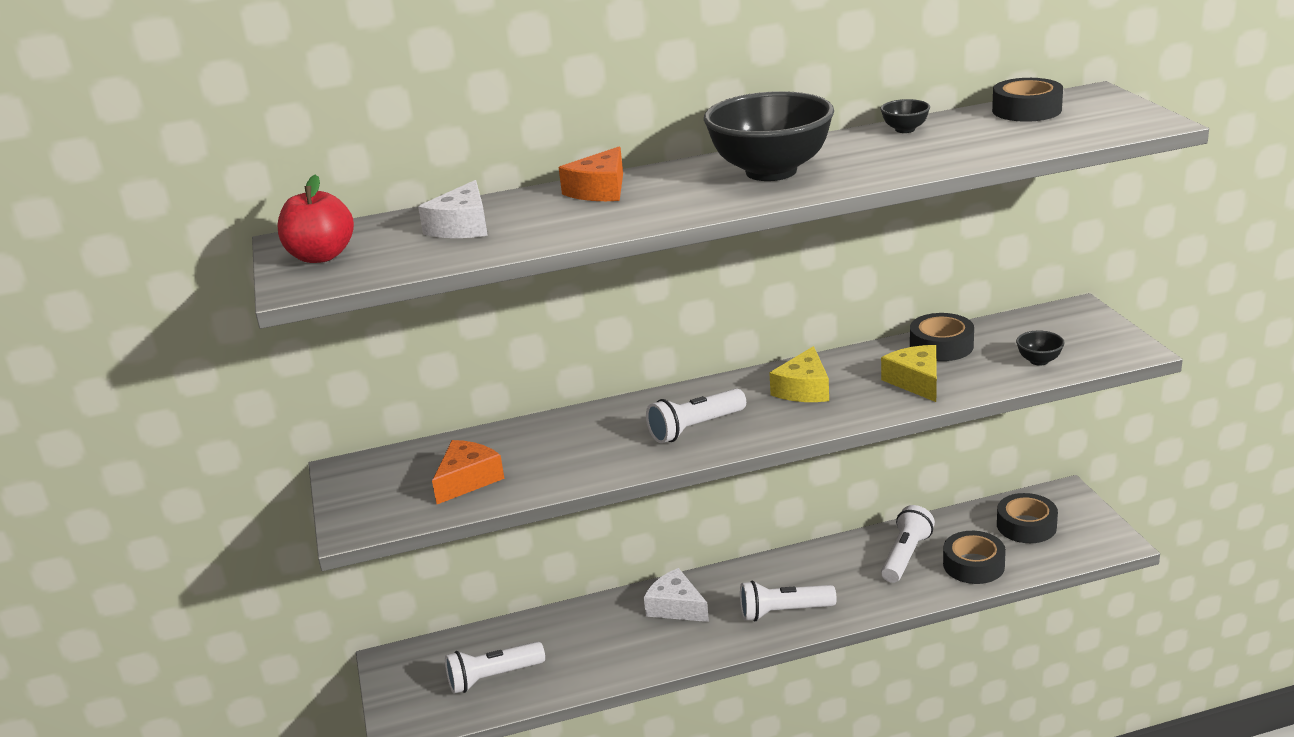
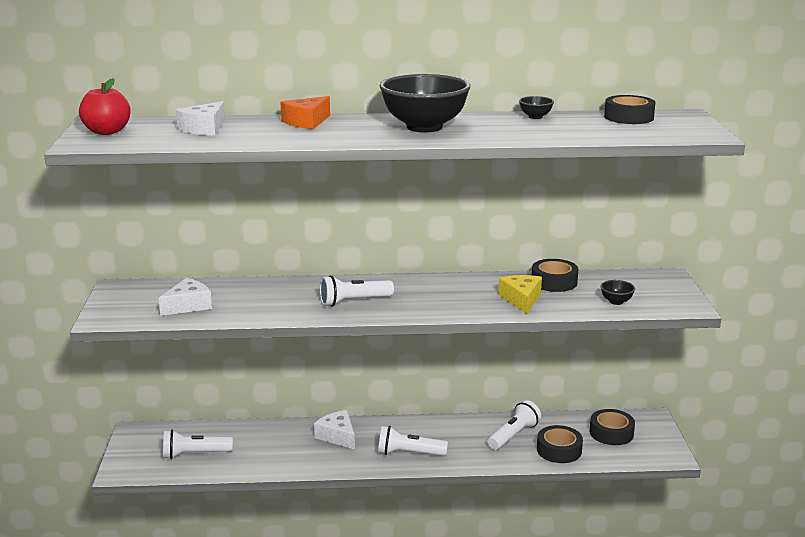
camera: 10 degrees right, 5 degrees down
orange cheese [432,440,504,504] -> white cheese [159,278,212,316]
yellow cheese [769,346,829,402] -> none

